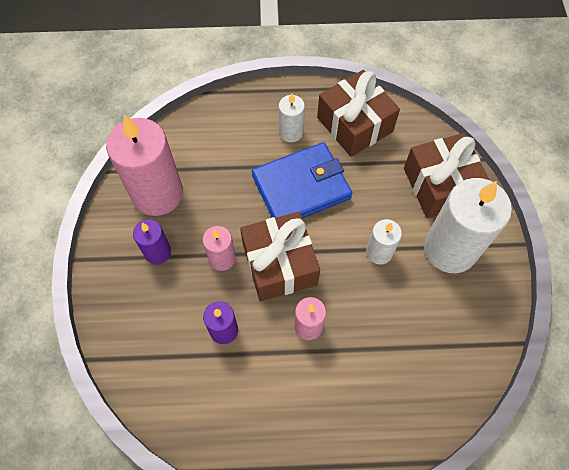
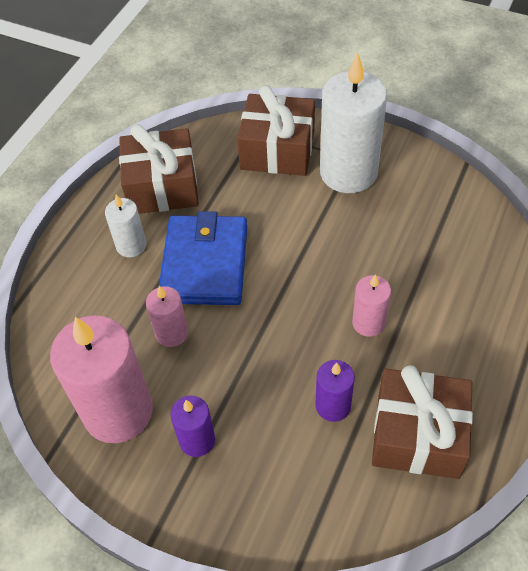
camera: 60 degrees left, 10 degrees down
pink candle [203,226,236,271] -> pink candle moved to [146,286,188,347]
brown gift [240,212,320,301] -> brown gift moved to [372,365,473,479]
white candle [366,219,402,264] -> none

